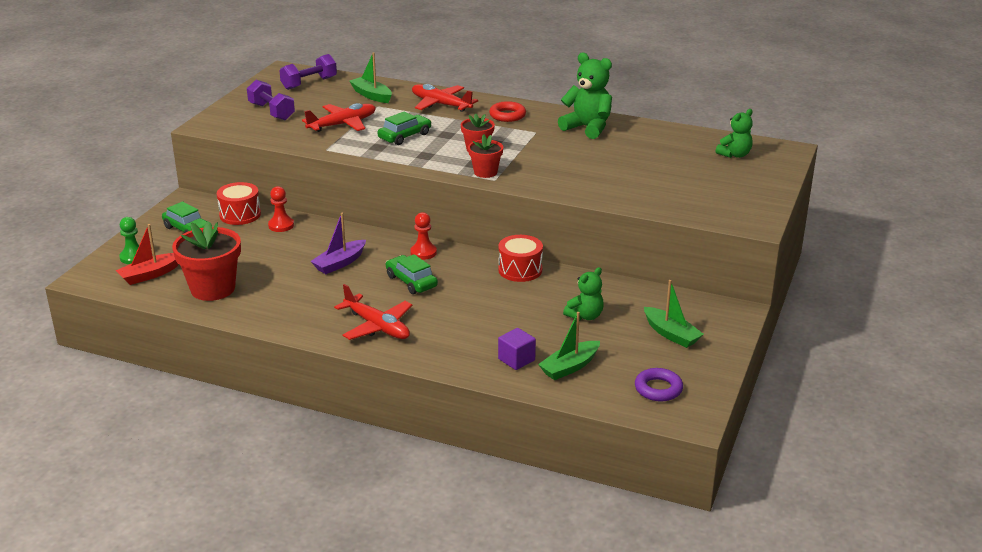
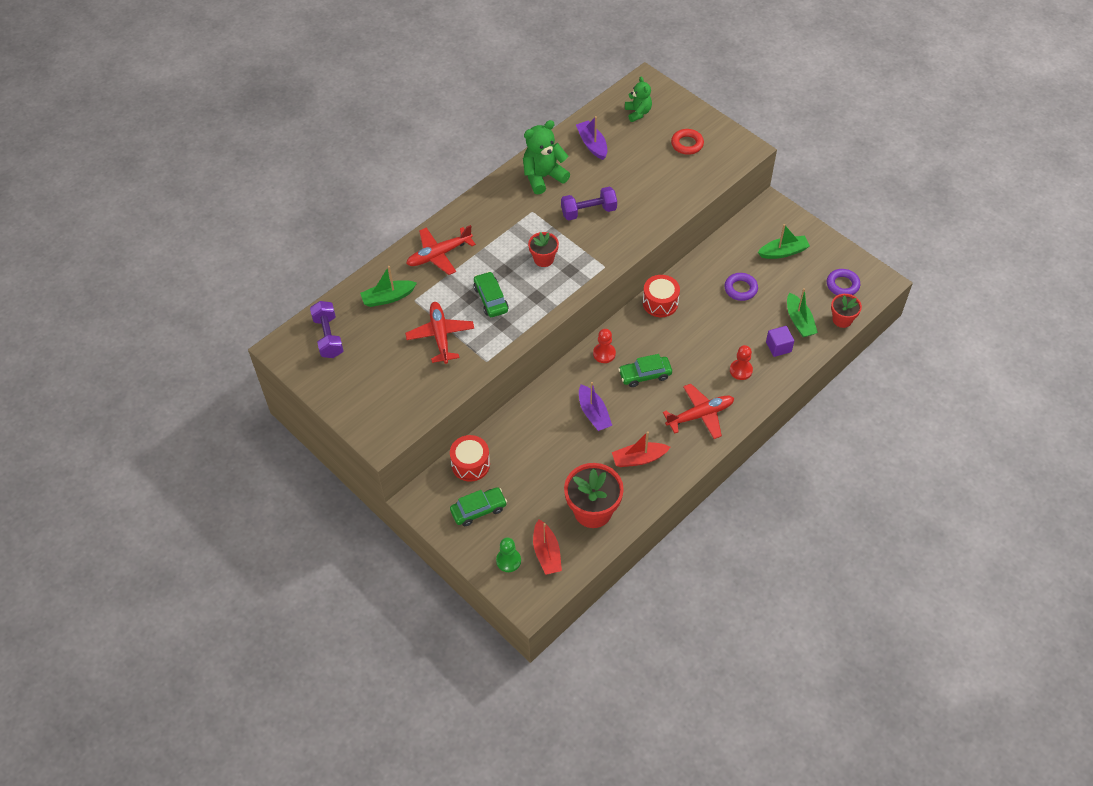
camera: 65 degrees left, 25 degrees up
purple dumbbell [247,80,295,120] -> purple dumbbell moved to [561,187,617,220]
red pawn [268,186,294,232] -> red pawn moved to [730,345,753,380]
red flower pot [468,134,503,178] -> red flower pot moved to [831,294,862,328]
red ring [489,101,526,122] -> red ring moved to [671,129,704,155]
green teddy bear [563,267,604,320] -> purple ring [724,273,758,301]
none -> purple boat [576,116,607,160]
none -> red boat [612,431,670,467]

